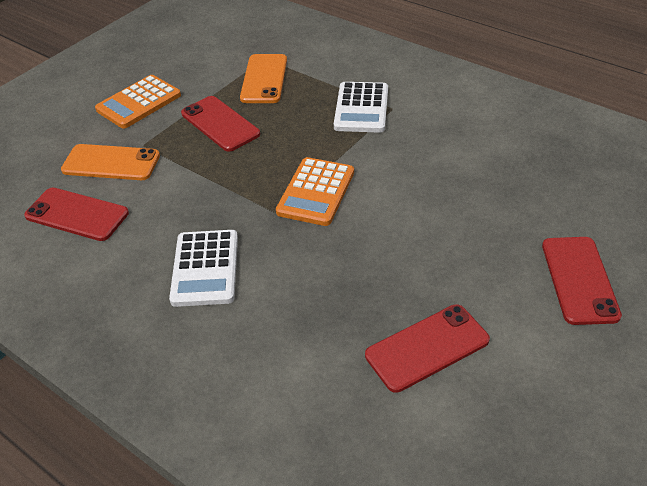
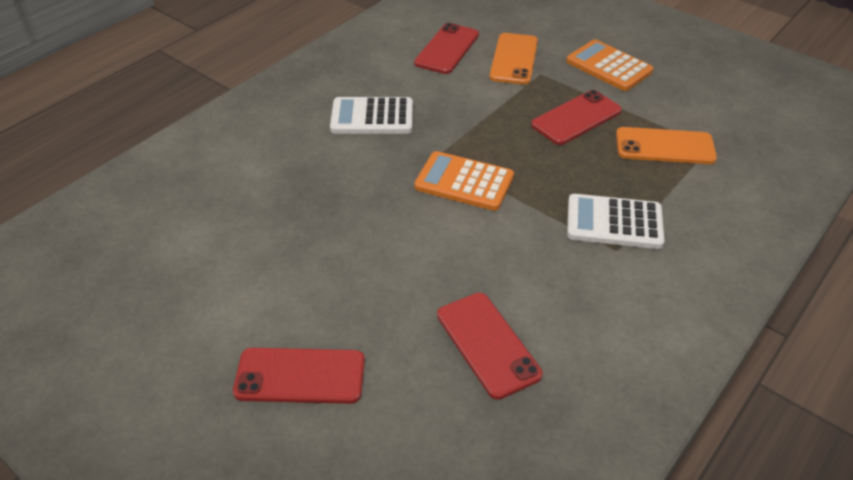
camera: 90 degrees right, 0 degrees up
red phone [365,304,490,393] -> red phone moved to [437,293,543,400]

